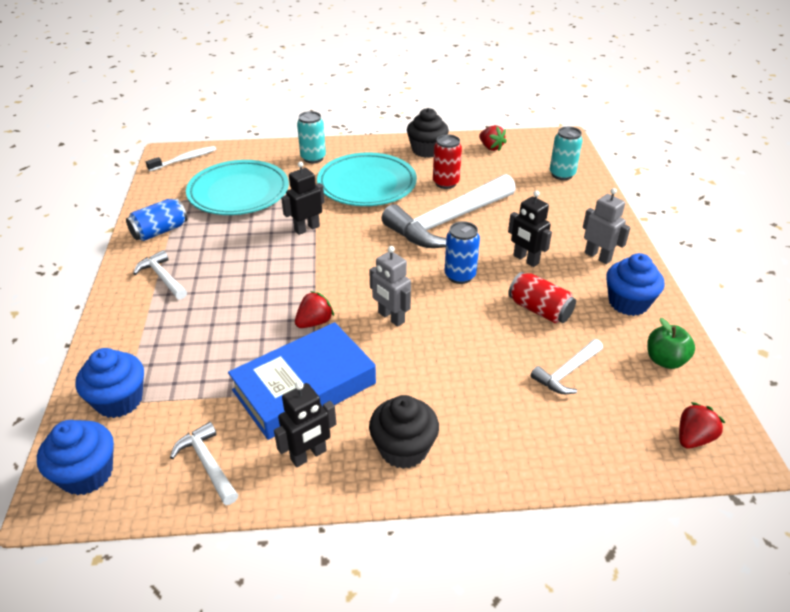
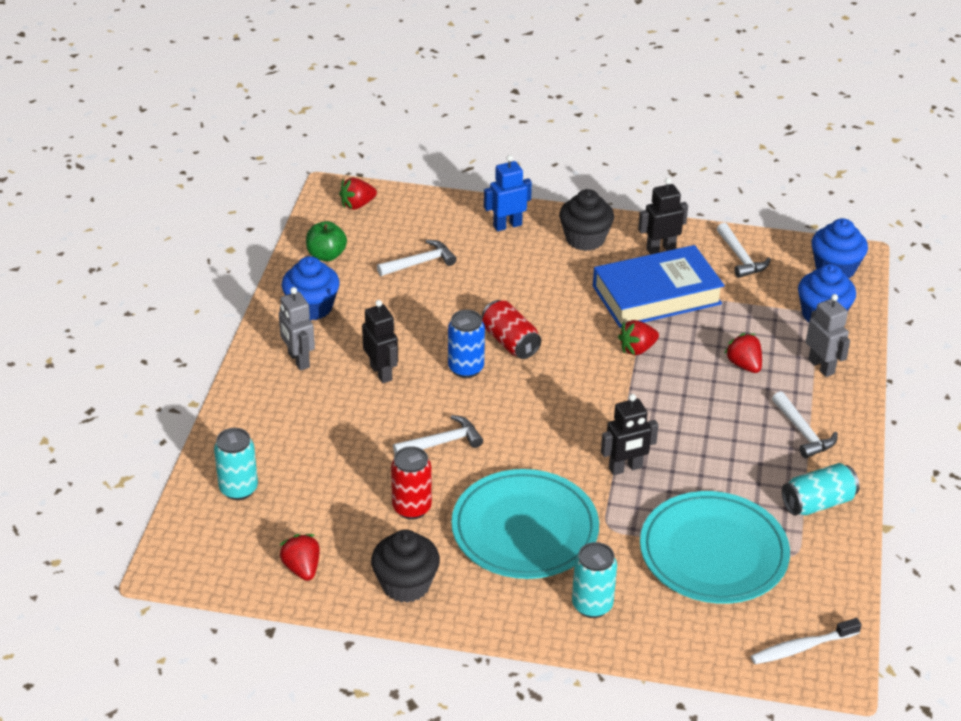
camera: 165 degrees left, 0 degrees up
blue can [126,198,187,241] -> turquoise can [782,463,860,516]
grey robot [369,246,411,327] -> grey robot moved to [806,294,850,377]
white hammer [381,174,516,248] -> white hammer [393,415,483,454], size x0.46
red can [508,272,576,323] -> red can moved to [482,300,541,359]
none -> blue robot [484,155,532,231]
none -> red strawberry [724,333,762,373]

